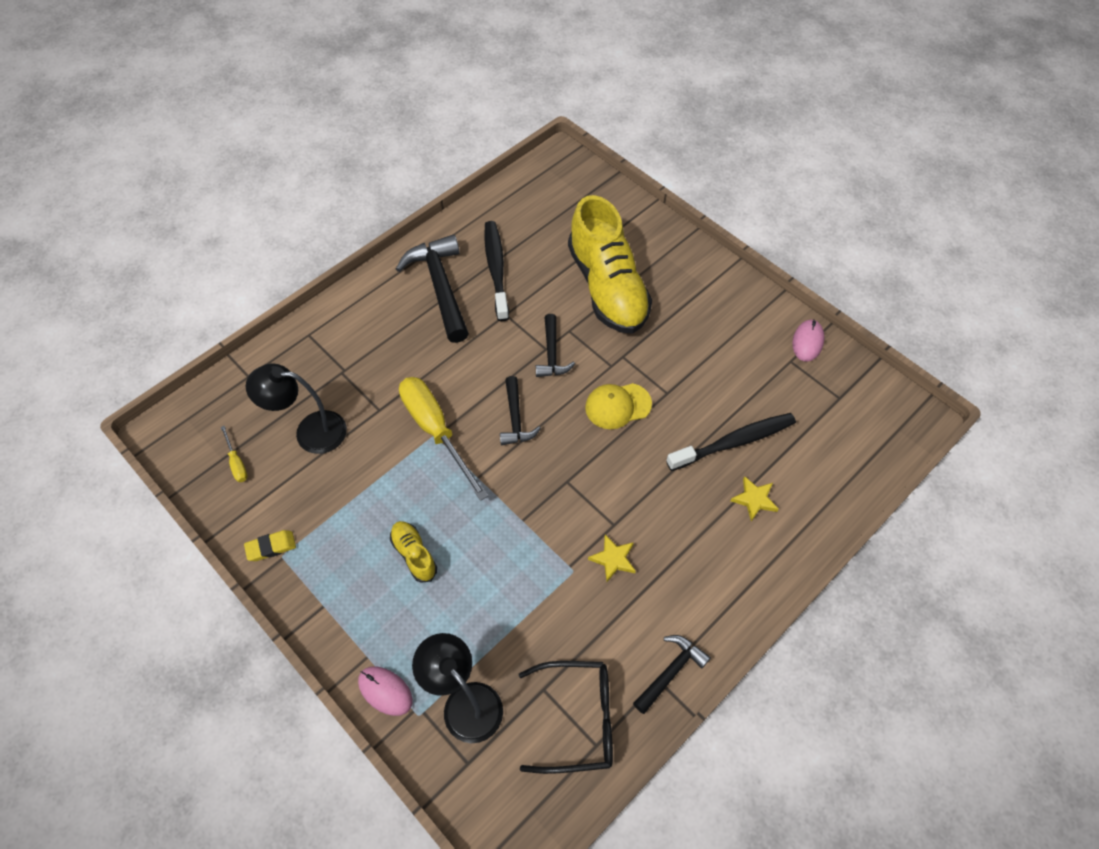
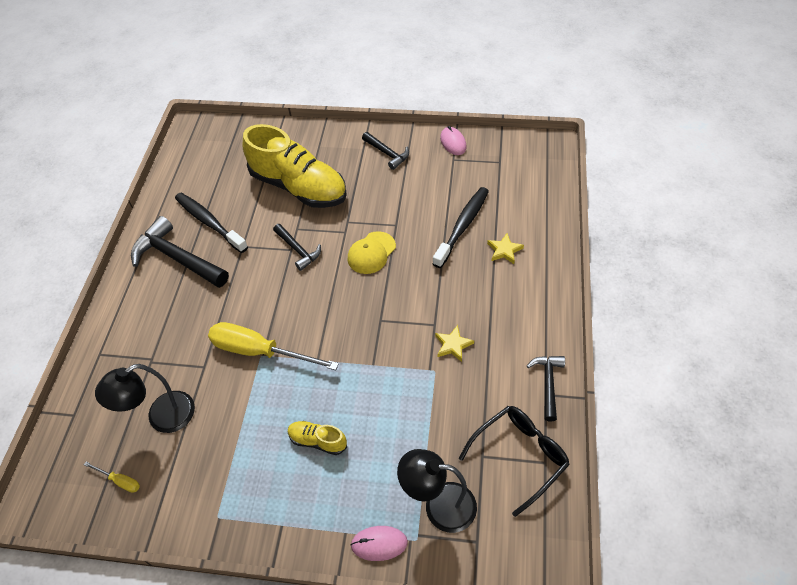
camera: 35 degrees left, 5 degrees down
yellow eraser [244,530,296,561] -> none
black hammer [500,376,541,445] -> black hammer moved to [362,132,409,170]

